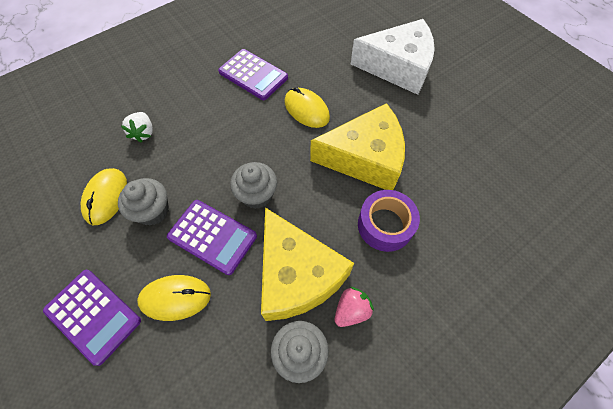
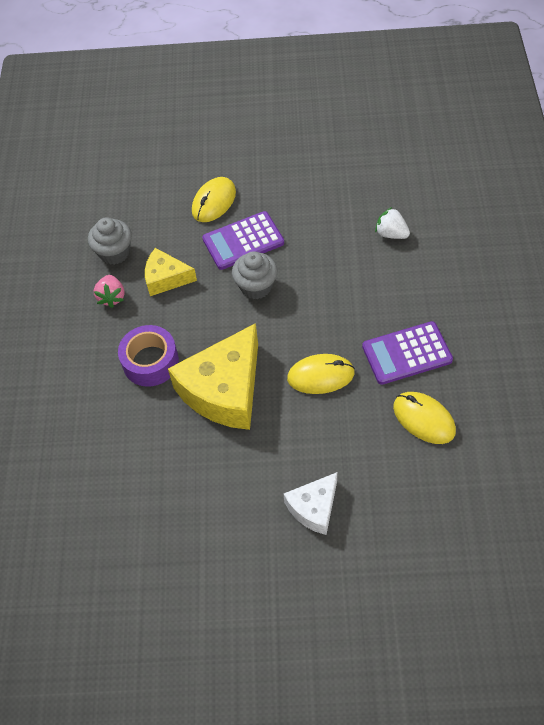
camera: 130 degrees right, 5 degrees down
purple calculator [43,270,141,366] -> none
yellow mouse [81,168,127,225] -> yellow mouse moved to [393,392,456,444]
grey cupcake [118,178,169,226] -> none
yellow cheese [261,208,354,321] -> yellow cheese [145,248,197,296], size x0.54
white cheese [351,19,435,95] -> white cheese [284,472,337,535], size x0.54

